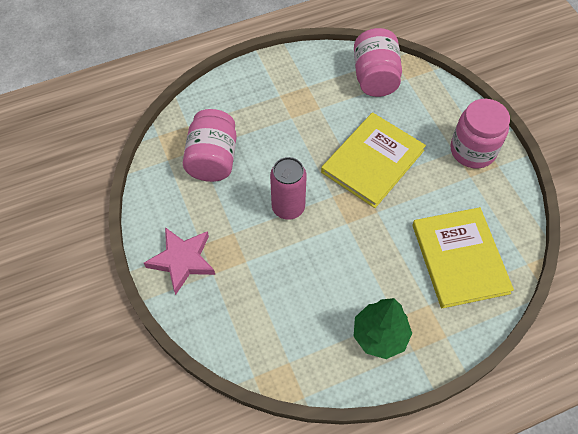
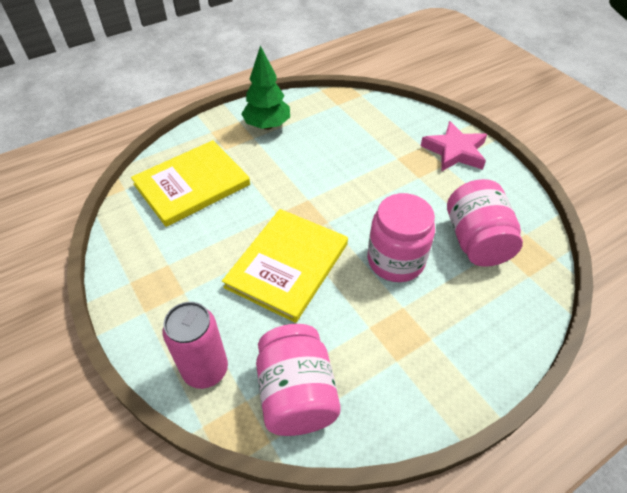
camera: 170 degrees right, 10 degrees down
pink can [270,157,307,220] -> pink can moved to [163,302,228,389]
yellow book [412,207,514,308] -> yellow book turned 75 degrees clockwise [131,140,250,227]
pink jar [450,99,510,169] -> pink jar moved to [368,193,435,282]

